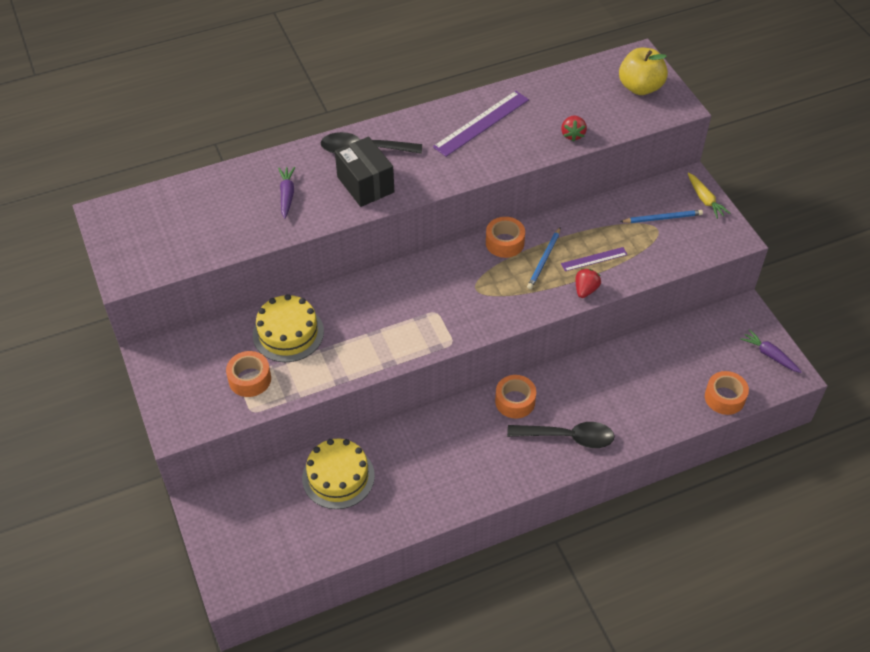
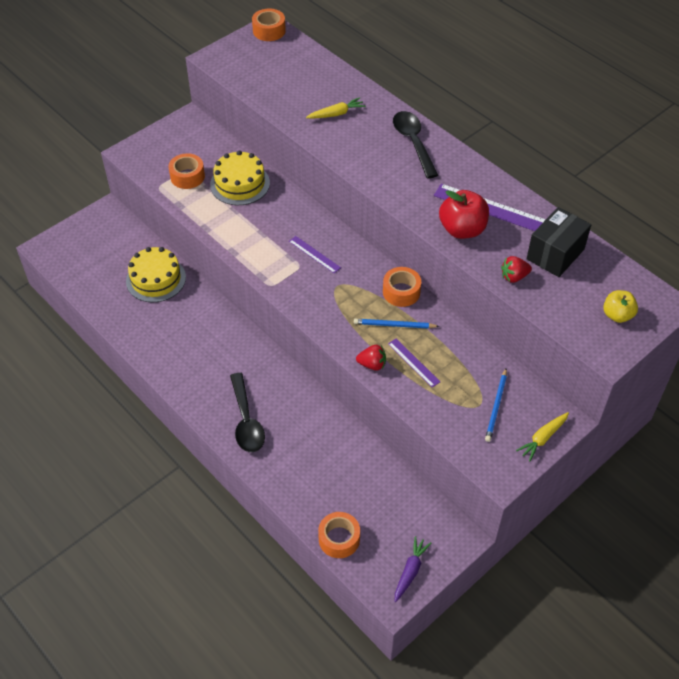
camera: 70 degrees right, 0 degrees up
purple carrot [278,167,295,219] -> yellow carrot [306,97,366,119]
black box [335,137,394,207] -> black box moved to [527,207,591,277]
orange tape [495,375,536,419] -> orange tape moved to [252,9,286,41]
yellow apple [619,48,668,95] -> yellow apple [603,290,638,323], size x0.63
blue pencil [620,210,703,223] -> blue pencil turned 45 degrees clockwise [485,369,507,442]
none -> purple ruler [289,236,341,273]
none -> red apple [439,190,489,239]

